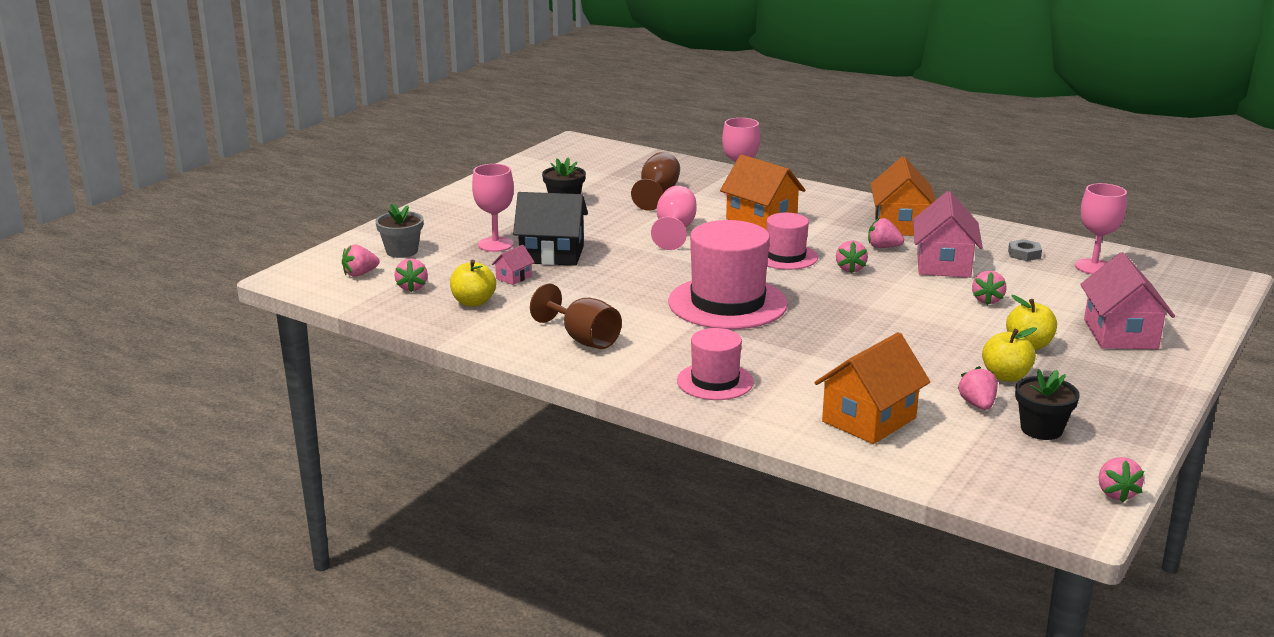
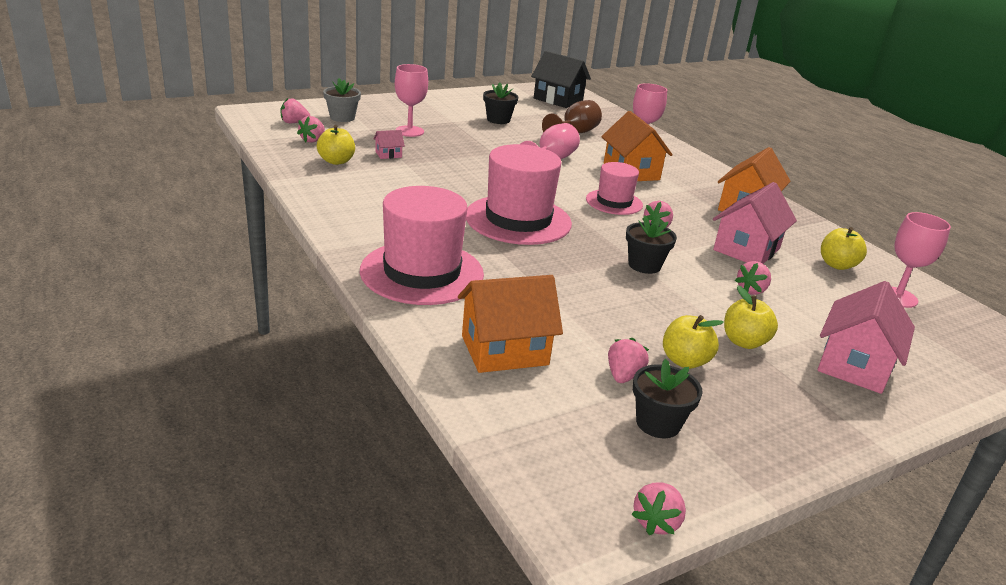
camera: 25 degrees right, 5 degrees up
black house [513,192,588,266] -> black house moved to [531,51,591,108]
brown goblet [530,283,622,349] -> none
pink hat [677,328,754,400] -> pink hat [360,186,484,305], size x1.74
pink strawberry [868,217,904,248] -> none
grey nut [1008,239,1042,261] -> yellow apple [821,227,867,270]
none -> black flower pot [626,215,677,274]

